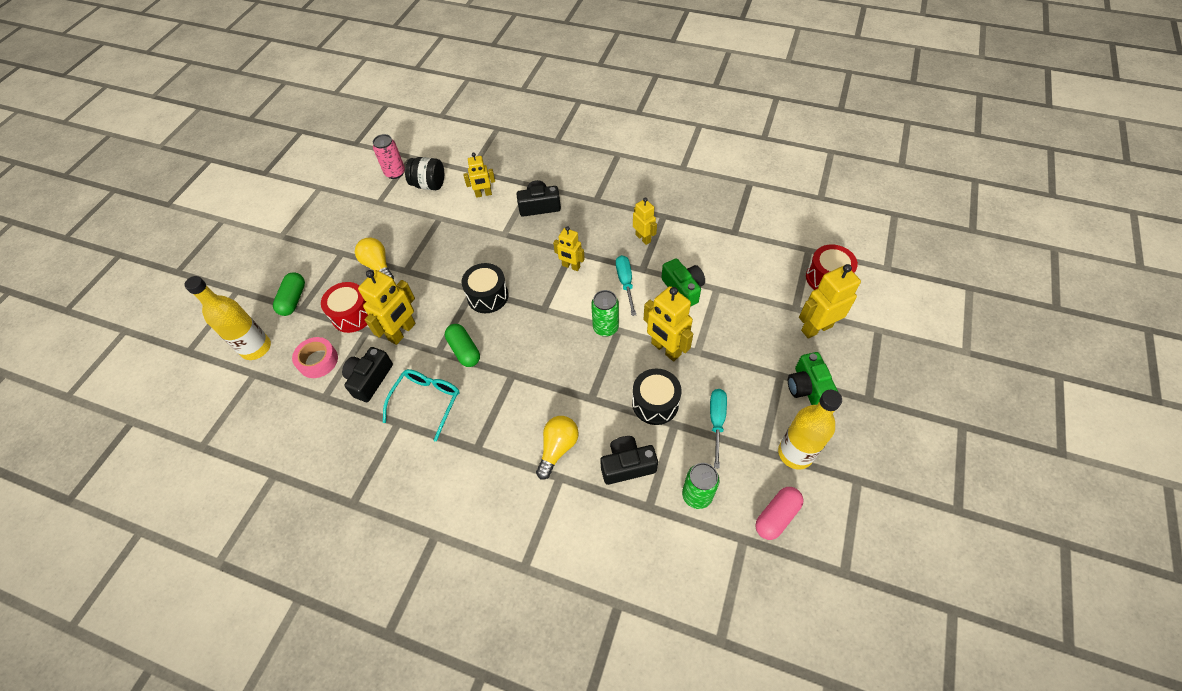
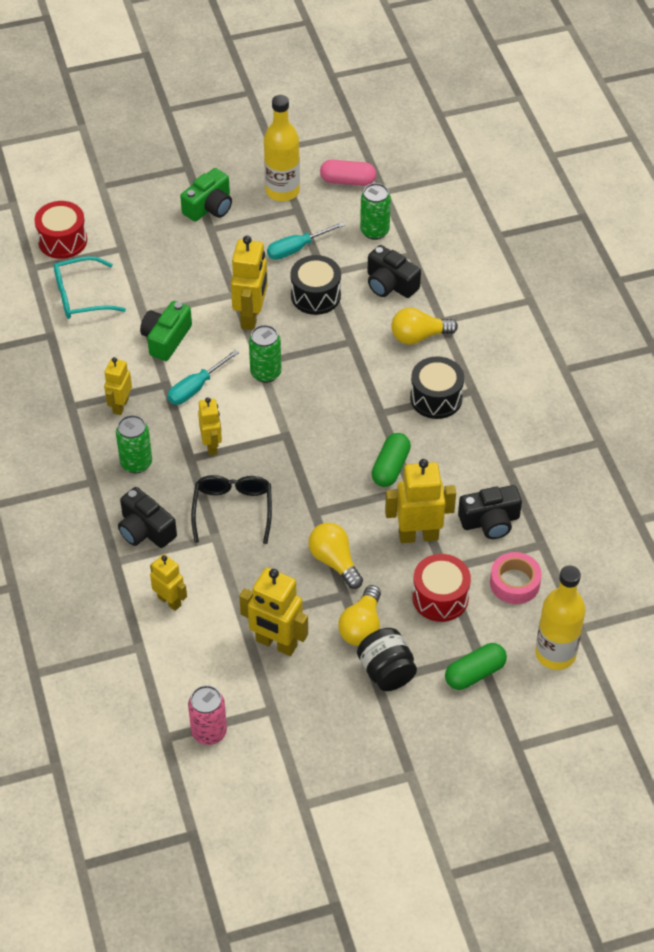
camera: 130 degrees left, 5 degrees down
turquoise glasses [383,369,460,442] -> turquoise glasses moved to [54,256,126,319]
black jar [405,157,444,190] -> black jar moved to [357,628,417,691]
black drum [461,263,508,313] -> black drum moved to [410,356,464,419]
yellow robot [799,264,861,338] -> yellow robot moved to [239,568,308,656]
none -> green can [116,415,152,473]
none -> black glasses [191,475,272,544]
none -> yellow light bulb [309,523,363,589]

